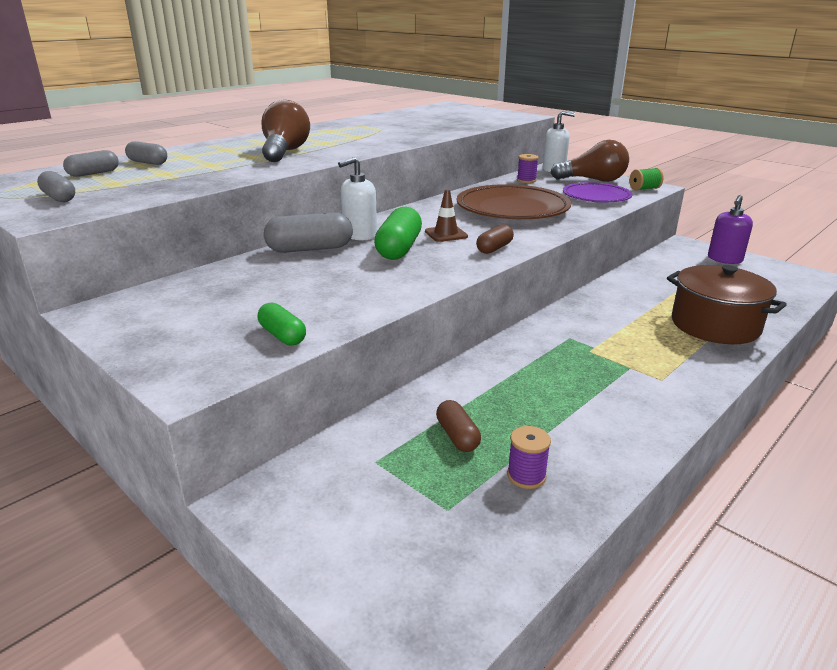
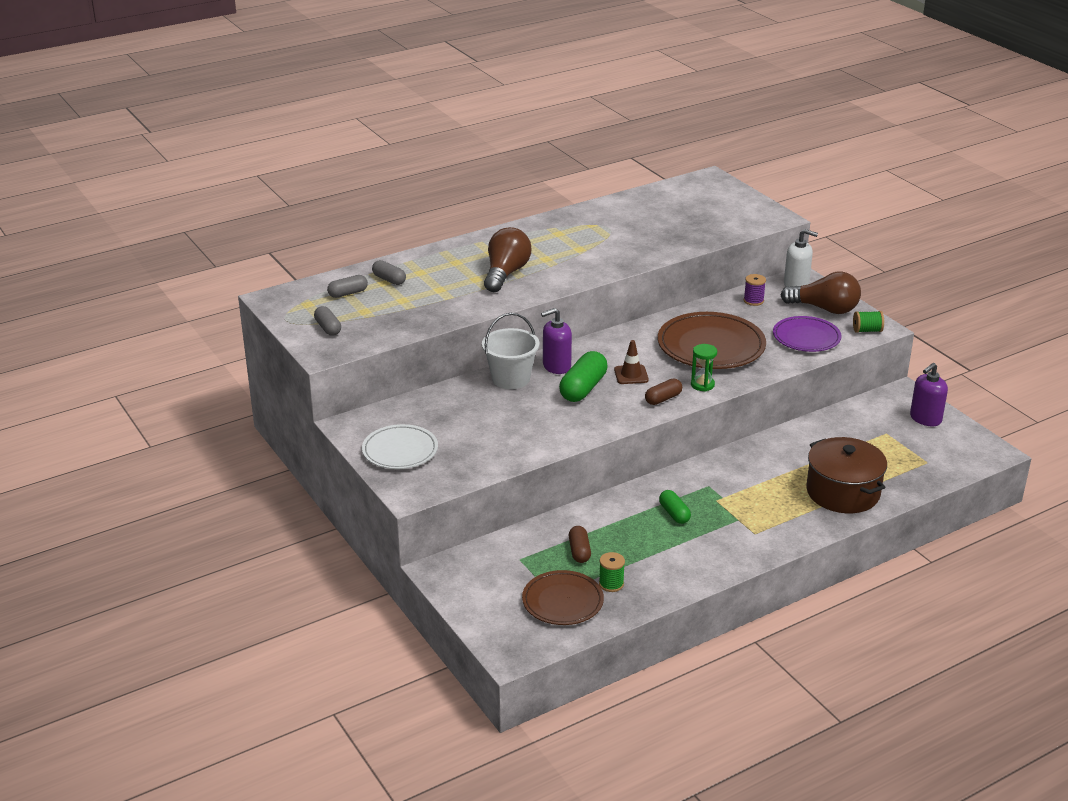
camera: 15 degrees right, 5 degrees up
green capsule [258,303,306,346] -> green capsule moved to [659,490,691,524]
grey capsule [264,212,353,253] -> white bucket [482,313,540,389]
white soap dispenser [338,157,377,241] -> purple soap dispenser [541,308,572,374]
purple spool [507,426,551,489] -> green spool [599,552,625,592]
none -> white plate [362,424,438,469]
none -> brown plate [522,570,604,625]
none -> green hourglass [691,344,717,392]

